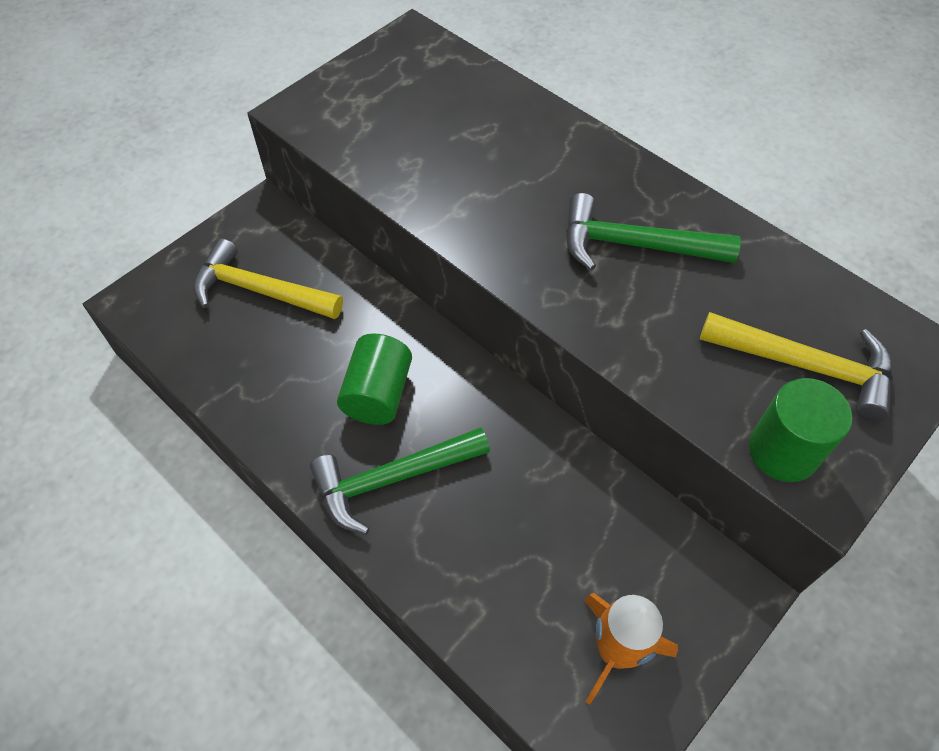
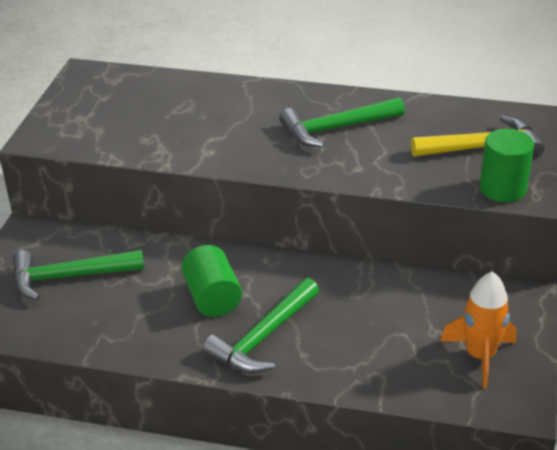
camera: 30 degrees left, 20 degrees down
yellow hammer [193,238,343,319] -> green hammer [13,250,144,300]

